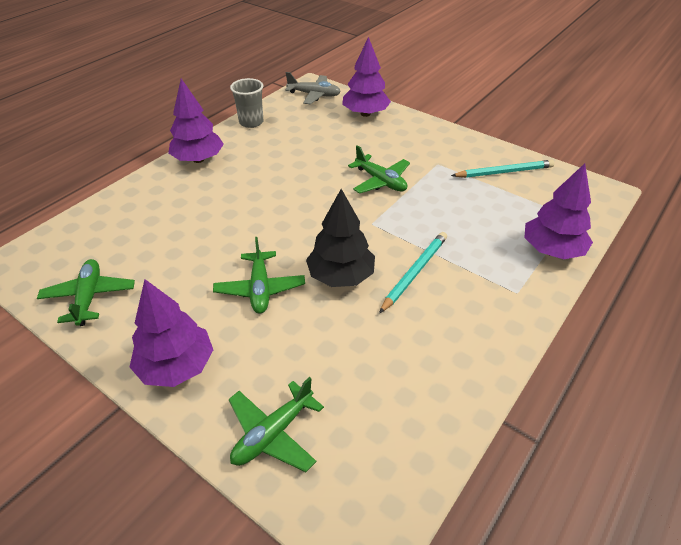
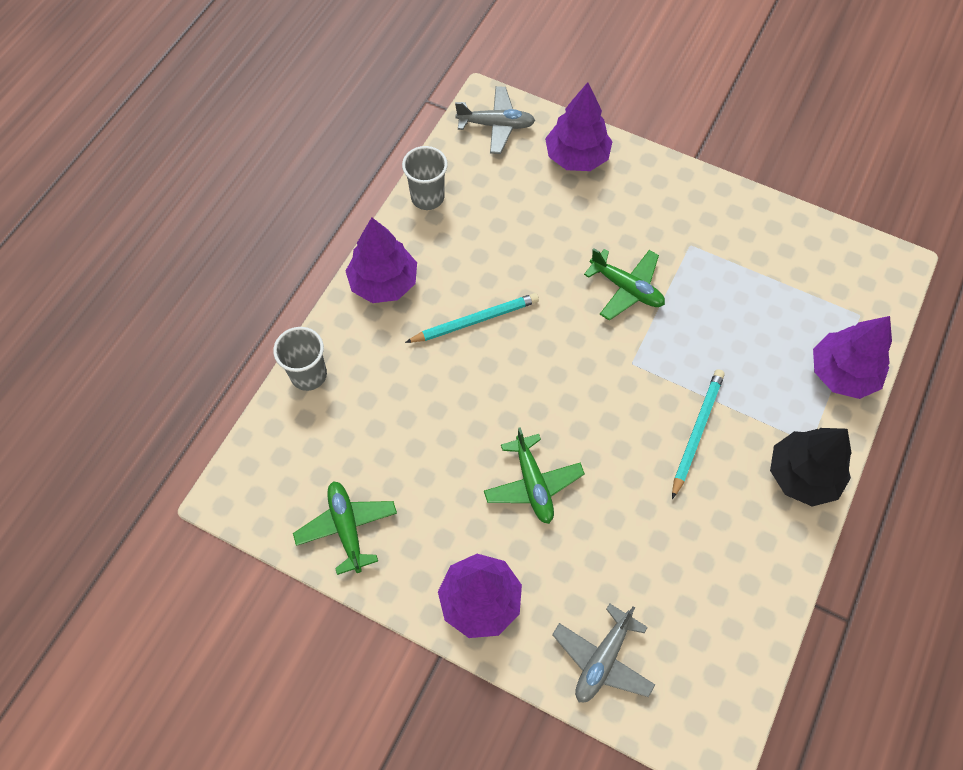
camera: 10 degrees left, 20 degrees up
green plane [229,377,324,472] -> grey plane [552,603,655,702]
black tree [306,189,375,287] -> black tree moved to [770,428,852,507]
turquoise pencil [451,160,555,178] -> turquoise pencil moved to [405,293,539,343]
none -> grey cup [273,327,327,391]

